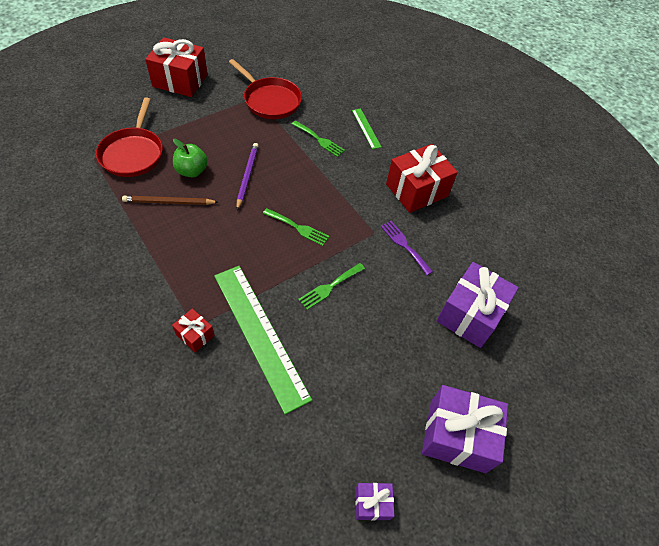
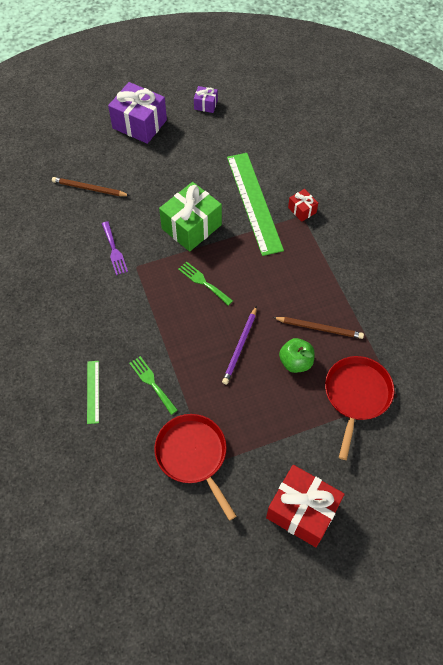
camera: 160 degrees left, 5 degrees up
green fork [298,263,365,310] -> green gift [159,182,222,252]
red gift [386,144,458,213] -> none
purple gift [437,262,519,348] -> brown pencil [52,177,130,196]

